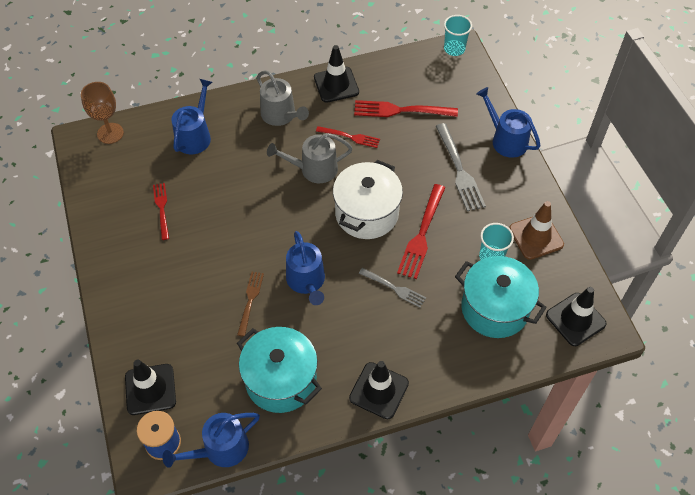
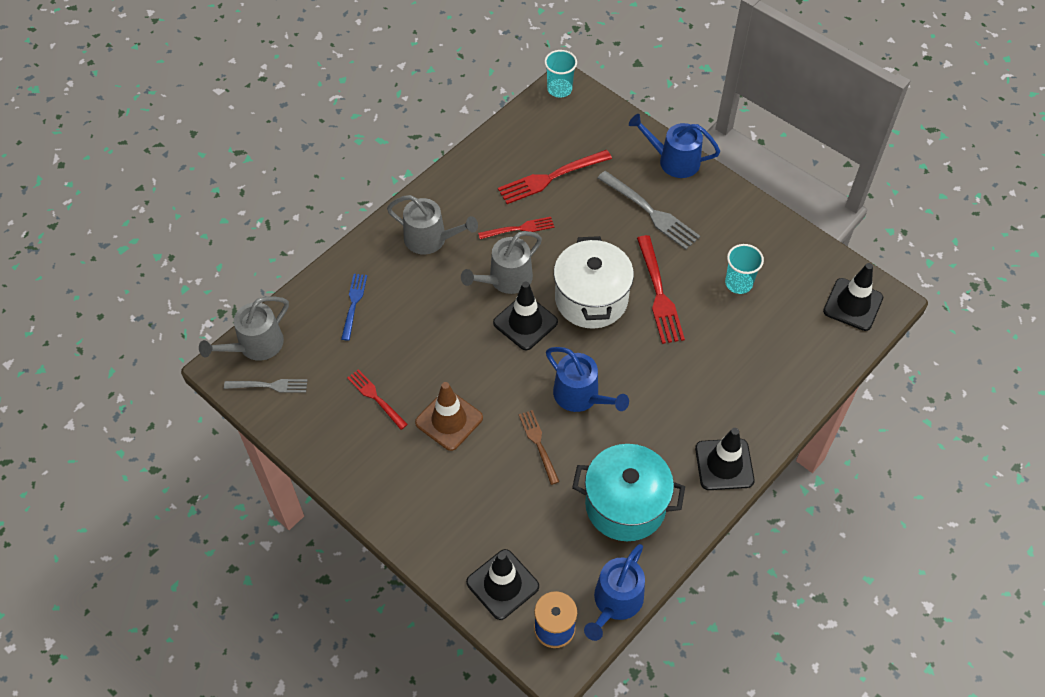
camera: 30 degrees left, 0 degrees up
brown goblet [81,82,124,144] -> grey watering can [199,296,289,361]
blue watering can [171,79,212,154] -> blue fork [341,274,367,341]
black traffic cone [314,45,359,103] -> black traffic cone moved to [493,281,558,350]
grey fork [359,268,426,308] -> grey fork moved to [224,379,308,393]
turquoise pot [455,256,547,338] -> none
brown traffic cone [509,201,564,260] -> brown traffic cone moved to [415,382,483,451]

